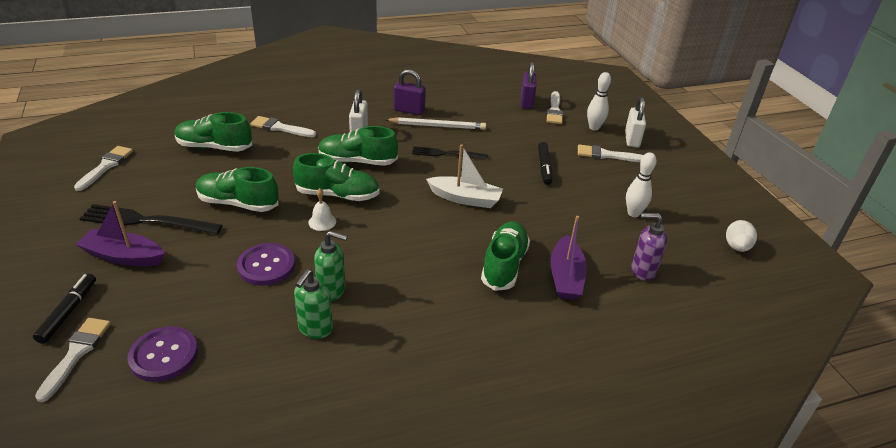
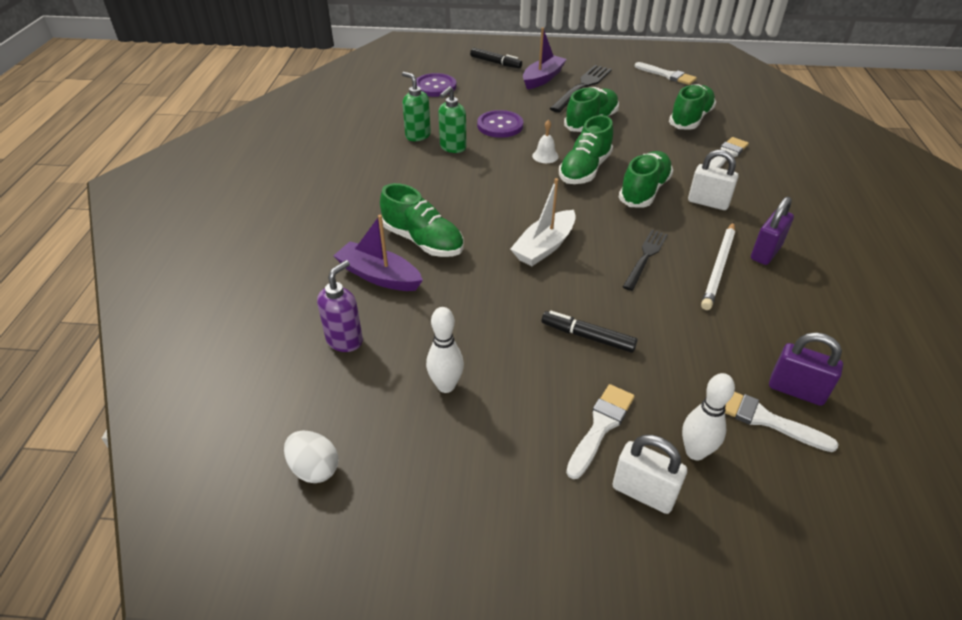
camera: 115 degrees right, 5 degrees up
white brush [35,318,111,402] -> none

